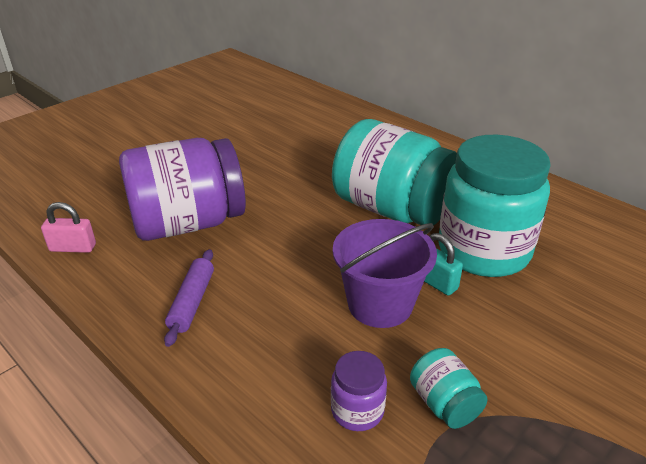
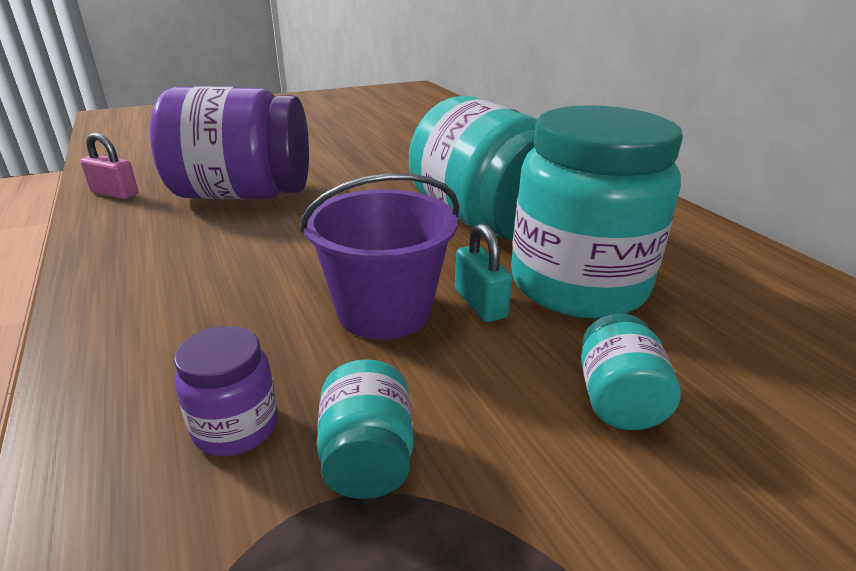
camera: 20 degrees right, 5 degrees down
purple rolling pin [164,249,214,347] -> none
none -> turquoise jar [581,313,681,430]

